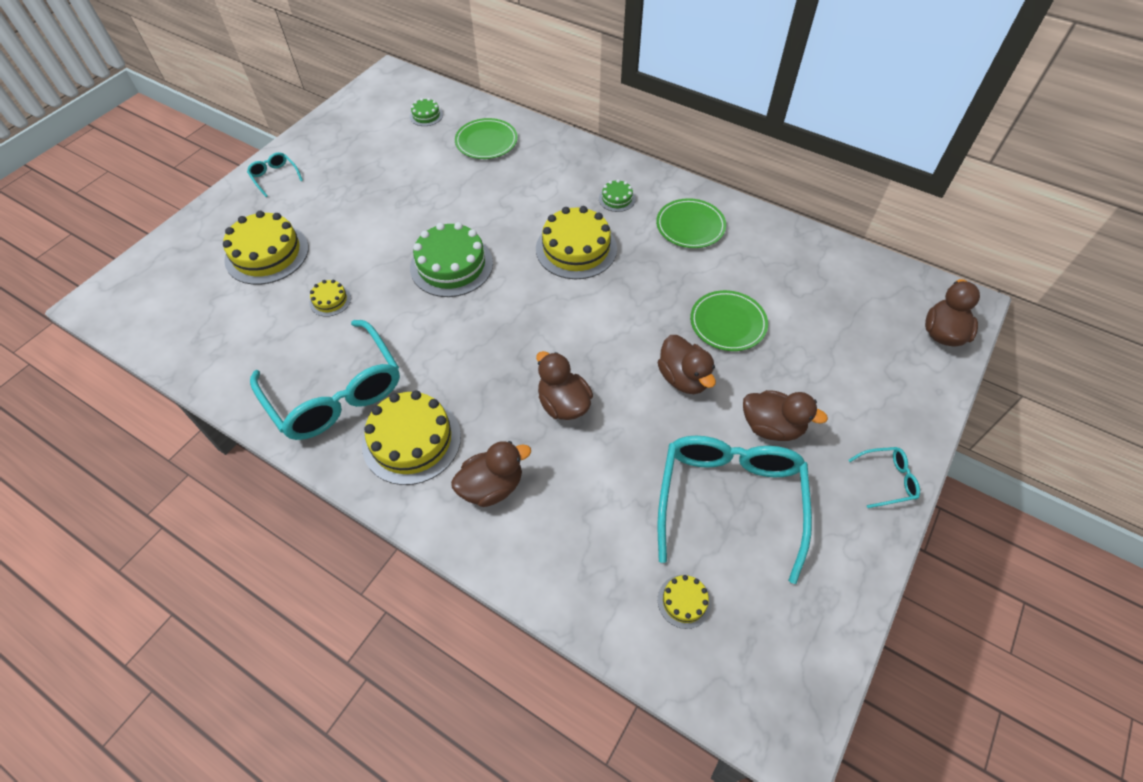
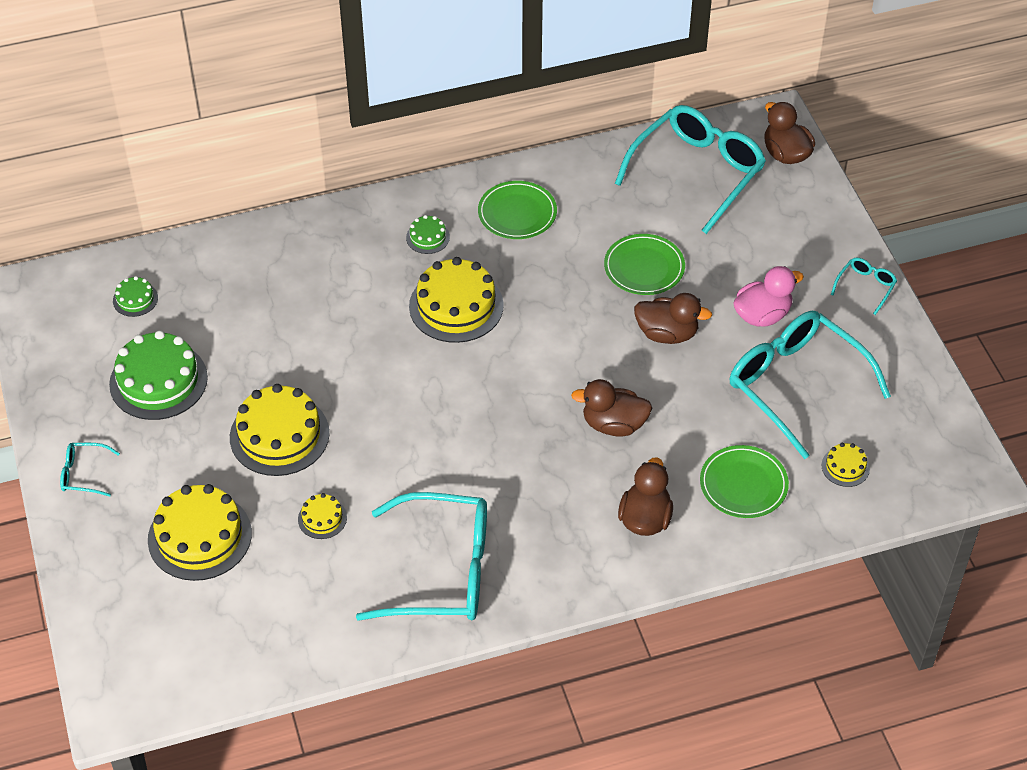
camera: 50 degrees left, 5 degrees down
yellow cake [362,390,461,485] -> yellow cake moved to [230,384,330,476]
green cake [410,222,493,297] -> green cake moved to [109,330,208,420]
green plate [455,118,518,159] -> green plate moved to [700,445,789,518]
brown duck [743,390,828,441] -> pink duck [733,266,804,327]
none -> turquoise glasses [615,105,766,234]

